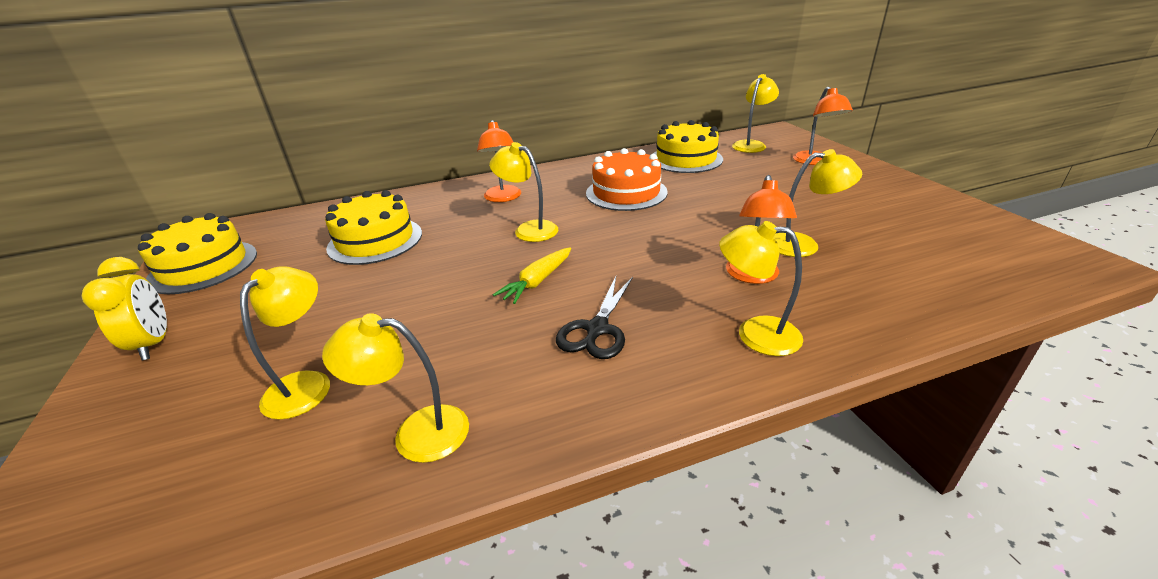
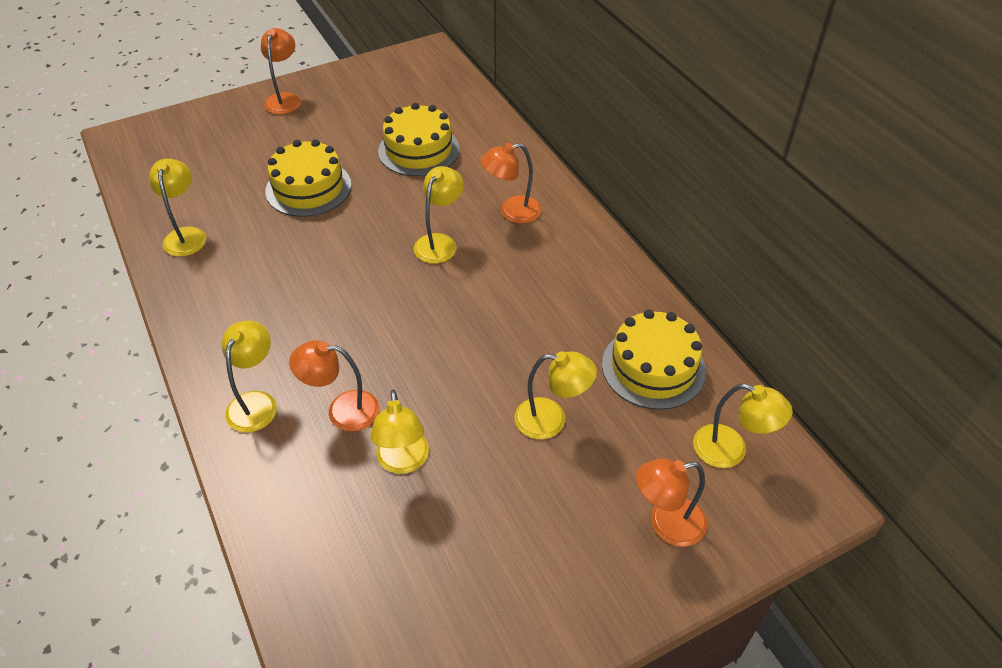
camera: 80 degrees right, 15 degrees up
yellow clock [81,257,167,360] -> orange lamp [261,28,301,115]
yellow cake [138,213,257,294] -> yellow cake moved to [265,139,352,217]
yellow lamp [240,266,330,420] -> yellow lamp moved to [515,351,597,439]
yellow carrot [493,247,571,304] -> none
black scissors [556,277,633,359] -> none
orange cake [586,148,668,211] -> none

